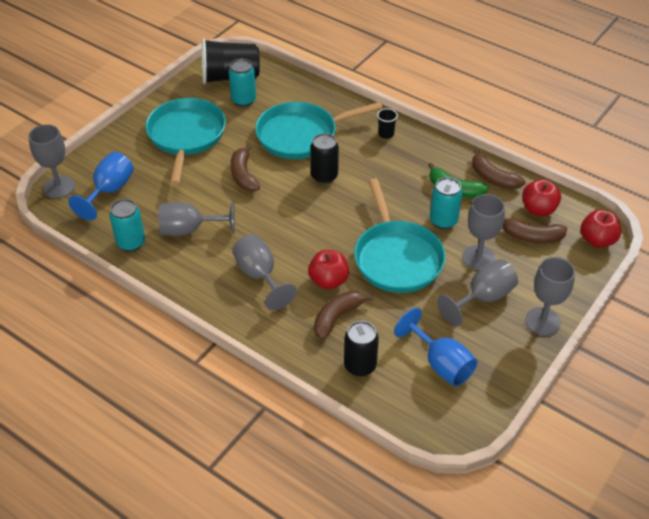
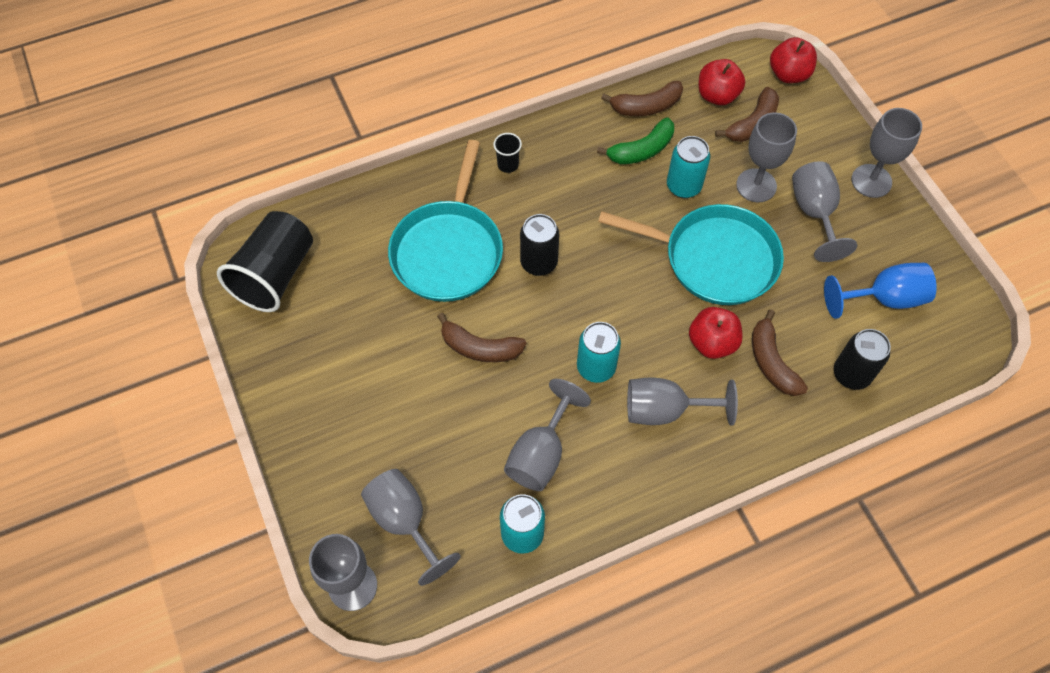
camera: 60 degrees left, 15 degrees up
blue goblet [68,152,134,221] -> grey goblet [361,469,461,586]
turquoise pan [145,98,226,185] -> none
turquoise can [229,59,256,107] -> turquoise can moved to [577,322,621,383]

